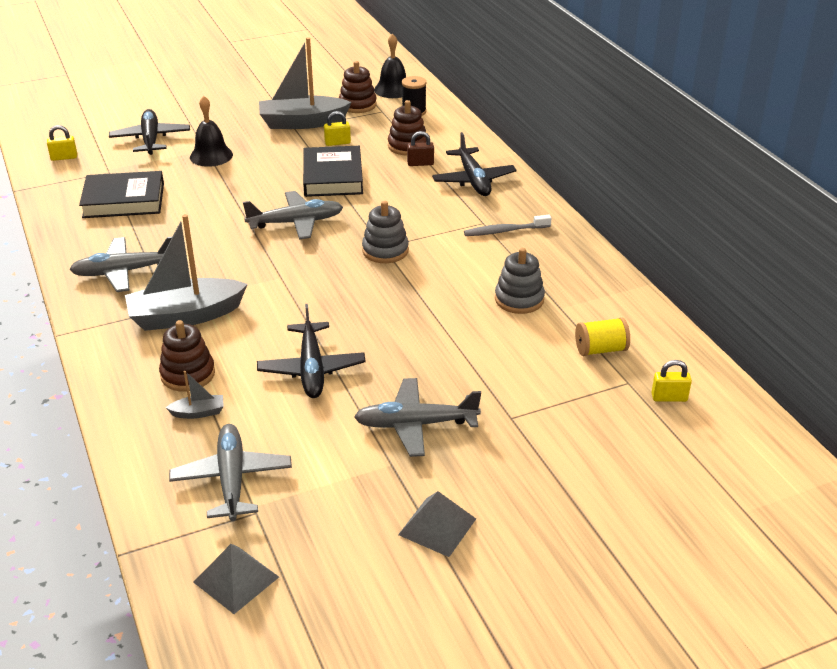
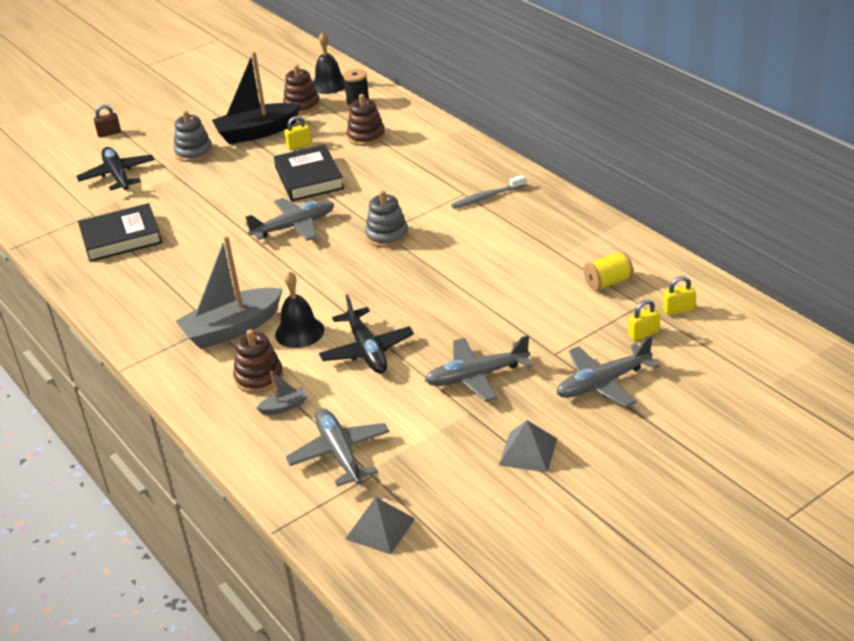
camera: 10 degrees left, 0 degrees up
yellow padlock [47,125,77,161] -> yellow padlock moved to [628,299,660,341]
grey plane [69,236,173,292] -> grey plane moved to [556,336,660,407]
black bell [190,96,233,167] -> black bell moved to [275,271,324,348]
grey boat [259,37,352,129] -> black boat [212,51,301,144]
brown padlock [407,131,434,166] -> brown padlock moved to [93,105,121,137]
black plane [432,132,516,196] -> none
grey stacking toy [495,248,545,314] -> grey stacking toy moved to [174,110,213,162]

